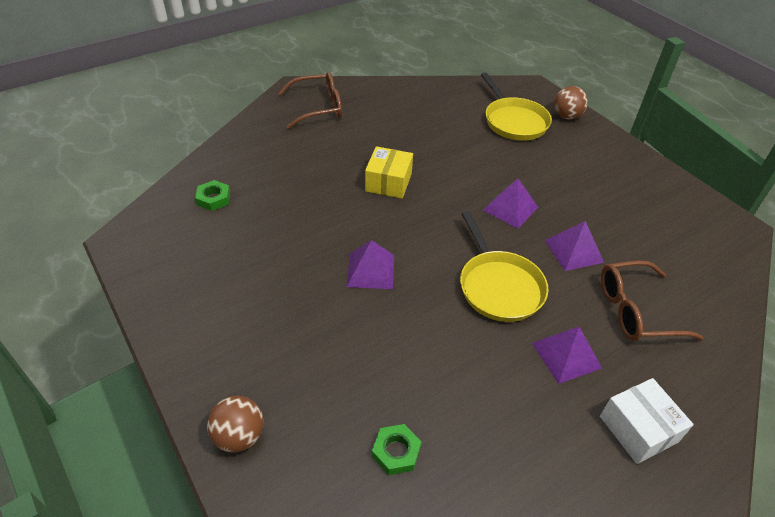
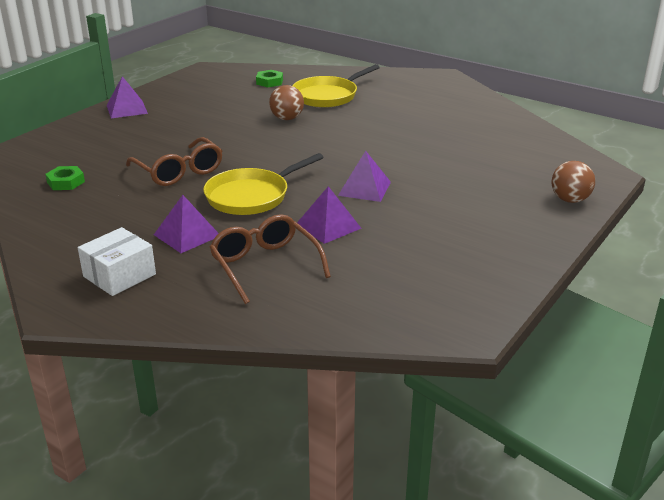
camera: 70 degrees right, 15 degrees down
brown ball [207,396,263,453] -> brown ball moved to [269,85,304,120]
brown glasses [278,71,342,129] -> brown glasses moved to [126,137,222,186]
purple pyramid [346,240,394,289] -> purple pyramid moved to [107,76,148,118]
yellow box [365,146,413,199] -> none
yellow pan [481,73,552,141] -> yellow pan moved to [292,64,380,108]

